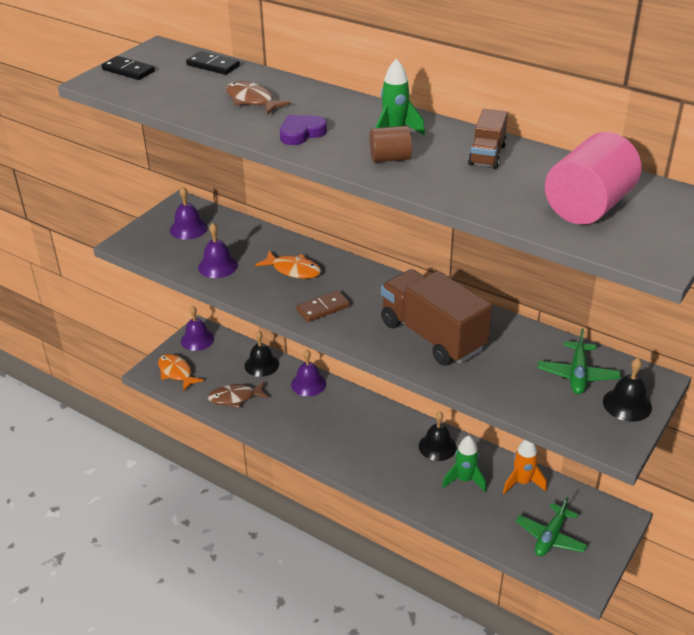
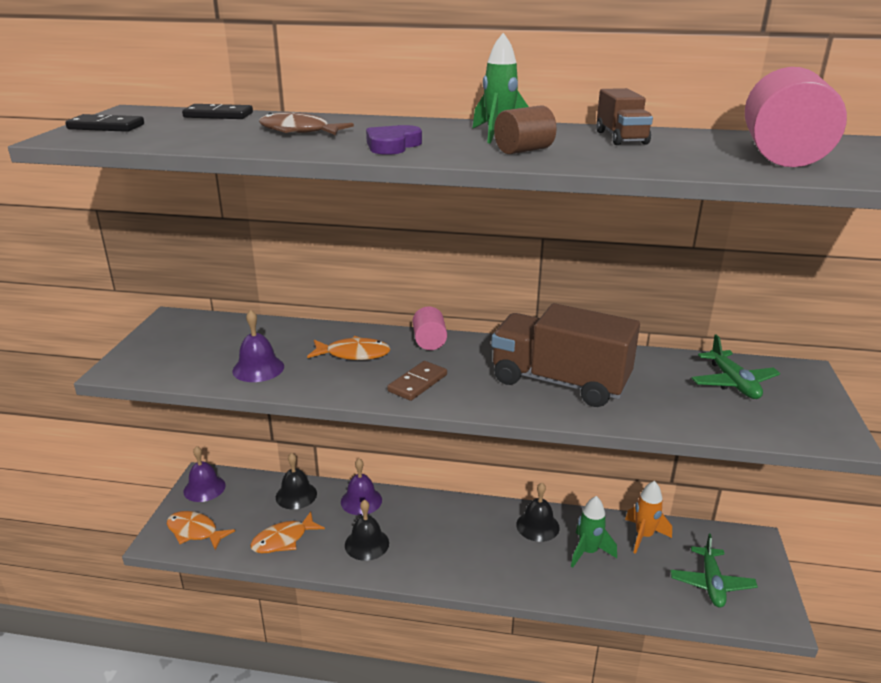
camera: 25 degrees left, 10 degrees down
purple bell [170,187,208,240] -> none
brown fish [208,381,268,408] -> orange fish [250,512,325,553]
black bell [603,358,652,422] -> black bell moved to [345,500,389,561]
none -> pink cylinder [413,307,447,350]

